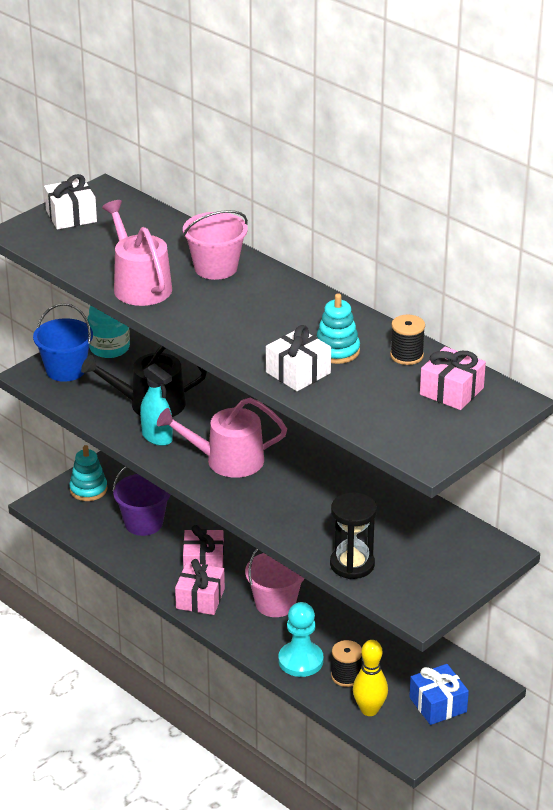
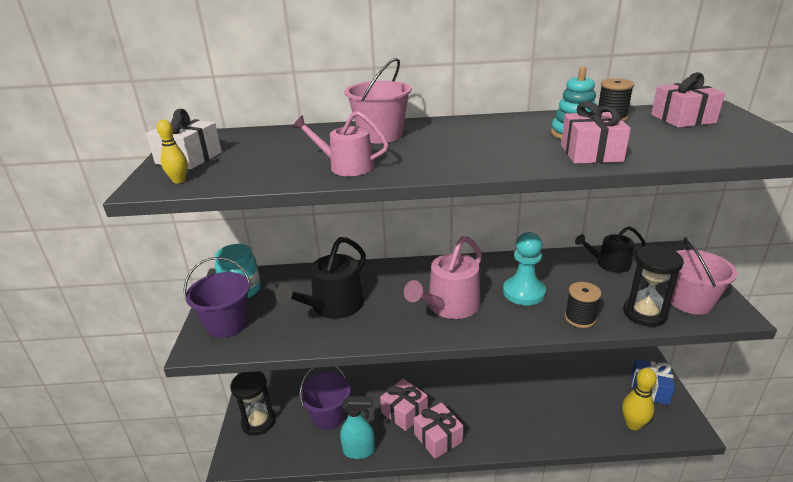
camera: 45 degrees left, 5 degrees down
blue bucket [33,303,93,382] -> purple bucket [184,257,251,338]
turquoise stacking toy [69,445,107,501] -> black hourglass [230,371,275,436]
pink watering can [102,200,172,306] -> pink watering can [292,111,388,176], size x0.65
turquoise spray bottle [140,363,173,446] -> turquoise spray bottle moved to [340,396,375,459]
pink bucket [245,548,305,617] -> pink bucket moved to [669,237,737,315]
white gift [266,325,331,391] -> pink gift [561,101,631,164]
turquoise pawn [278,602,324,677] -> turquoise pawn moved to [503,232,546,305]
black spool [331,640,362,687] -> black spool moved to [565,282,601,328]
none -> yellow bowling pin [157,119,188,183]
none -> black watering can [575,226,646,273]

